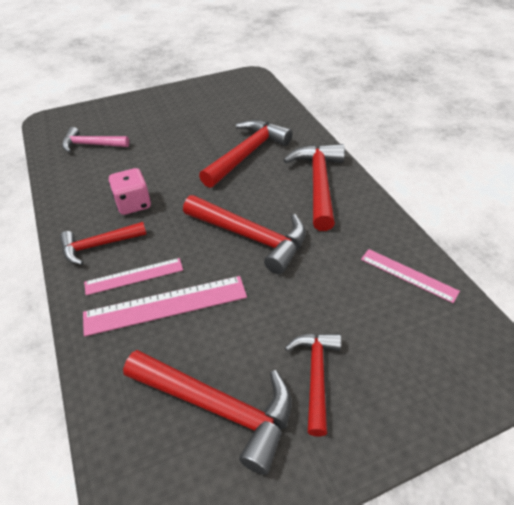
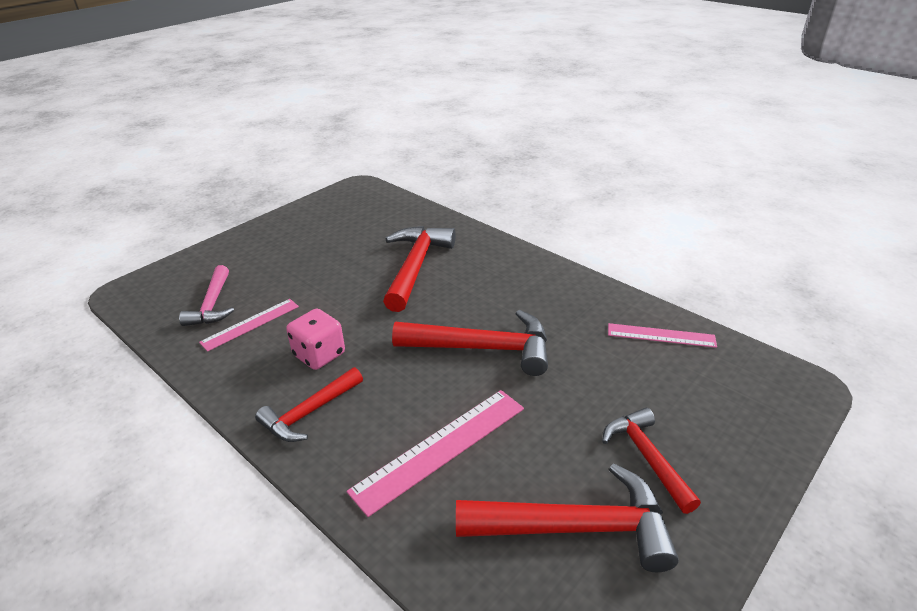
camera: 25 degrees left, 10 degrees down
pink hammer [62,127,129,153] -> pink hammer turned 75 degrees counterclockwise [179,265,234,326]
pink ruler [84,258,183,295] -> pink ruler moved to [199,299,299,352]
red hammer [283,144,345,231] -> none

